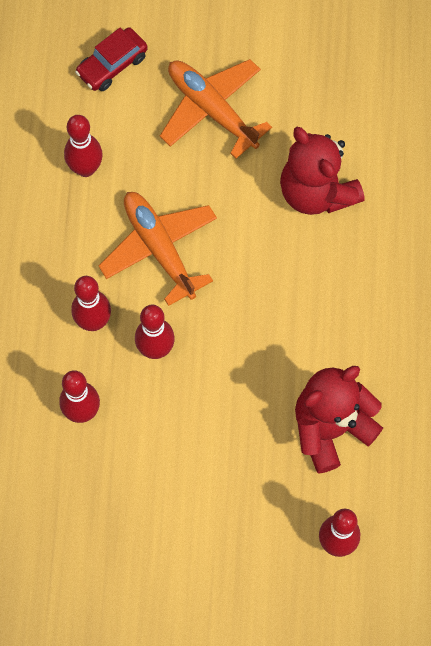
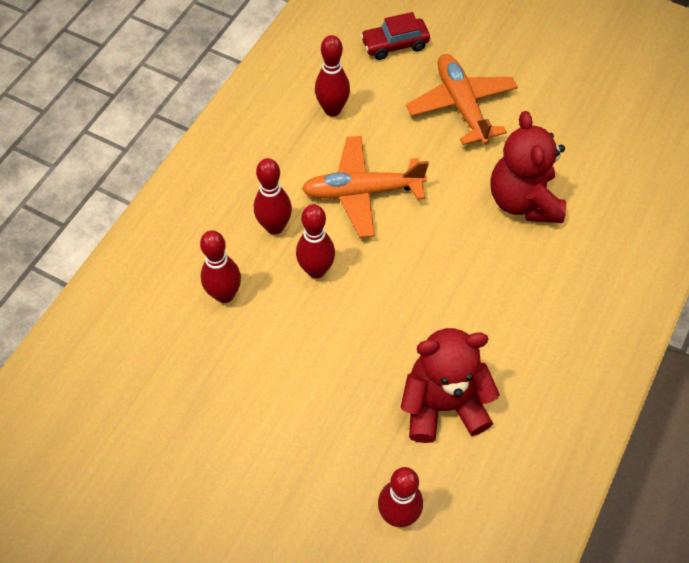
camera: 25 degrees right, 10 degrees down
orange plane [99,192,217,306] -> orange plane turned 90 degrees counterclockwise [302,136,429,238]

